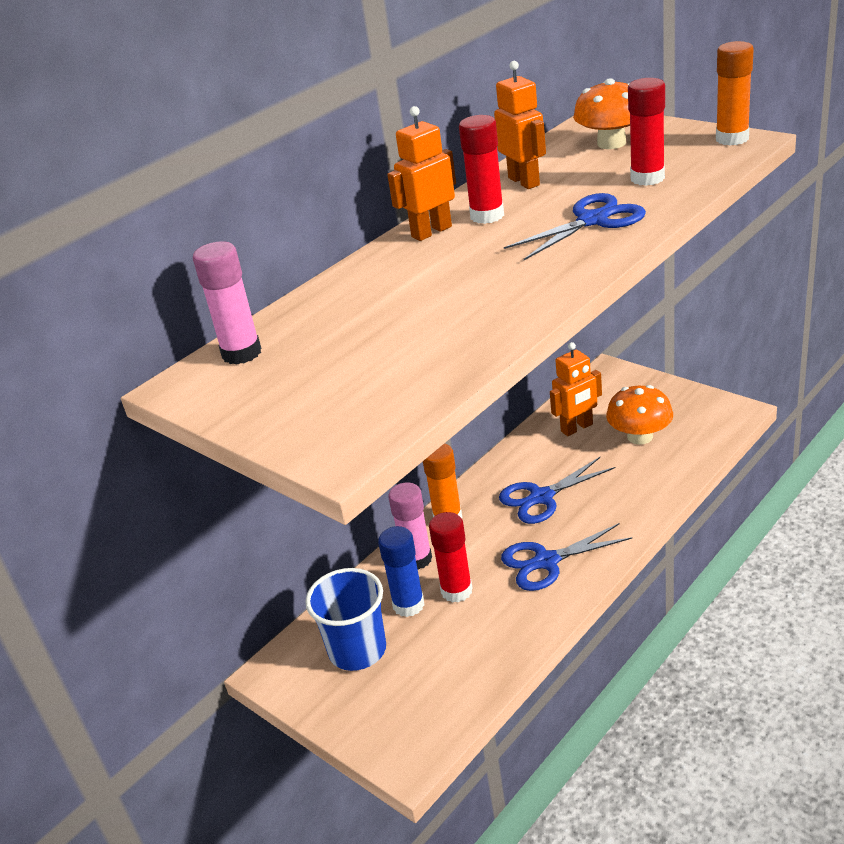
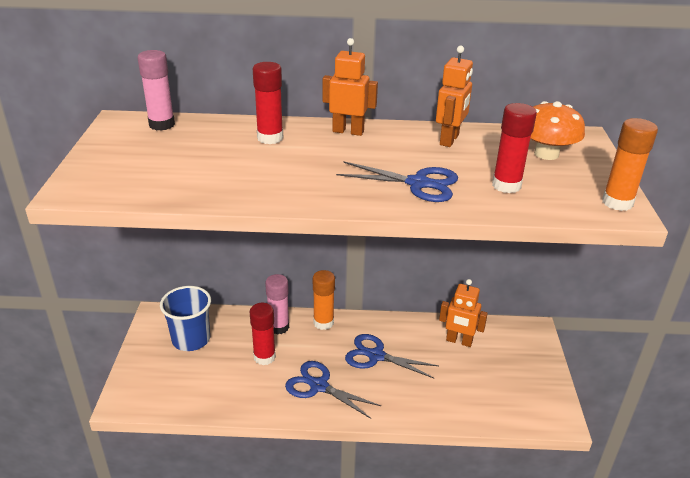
camera: 45 degrees right, 0 degrees up
blue glue stick [378,526,425,617] -> none
red glue stick [459,115,504,224] -> red glue stick moved to [253,62,283,144]
orange mushroom [606,385,673,445] -> none

